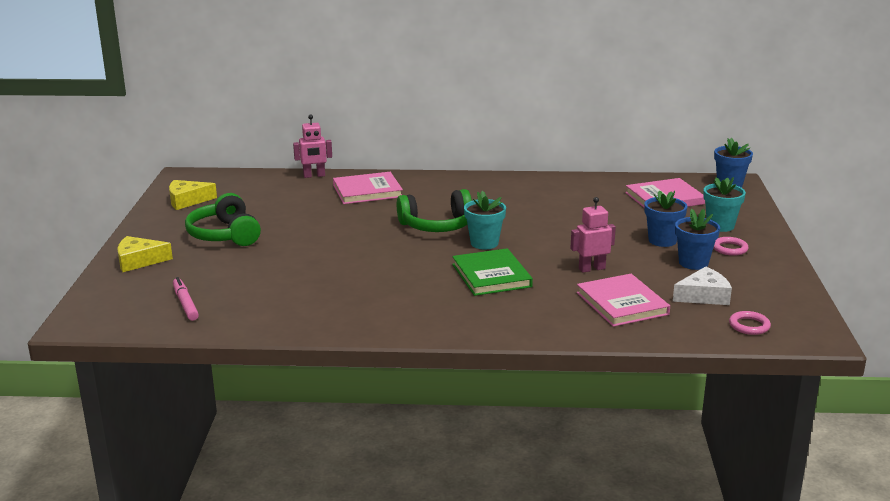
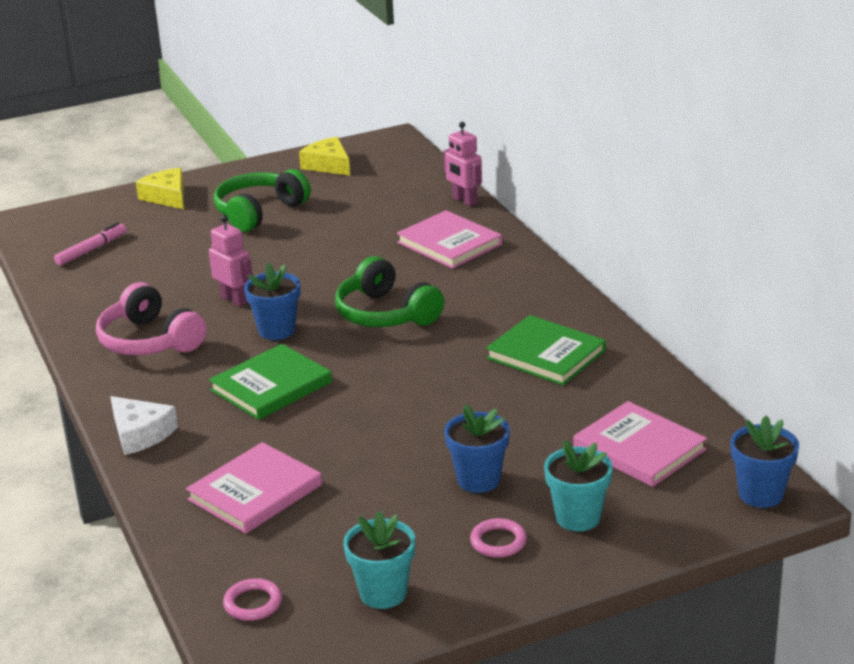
camera: 65 degrees right, 5 degrees up
turquoise flower pot [464,191,506,249] -> turquoise flower pot moved to [343,511,415,609]
pink robot [570,197,616,273] -> pink robot moved to [209,215,253,307]
white cheese [673,266,732,305] -> white cheese moved to [110,396,178,455]
blue flower pot [675,209,720,270] -> blue flower pot moved to [244,263,300,340]
none -> pink headphones [96,282,207,355]
none -> green book [486,315,606,386]

